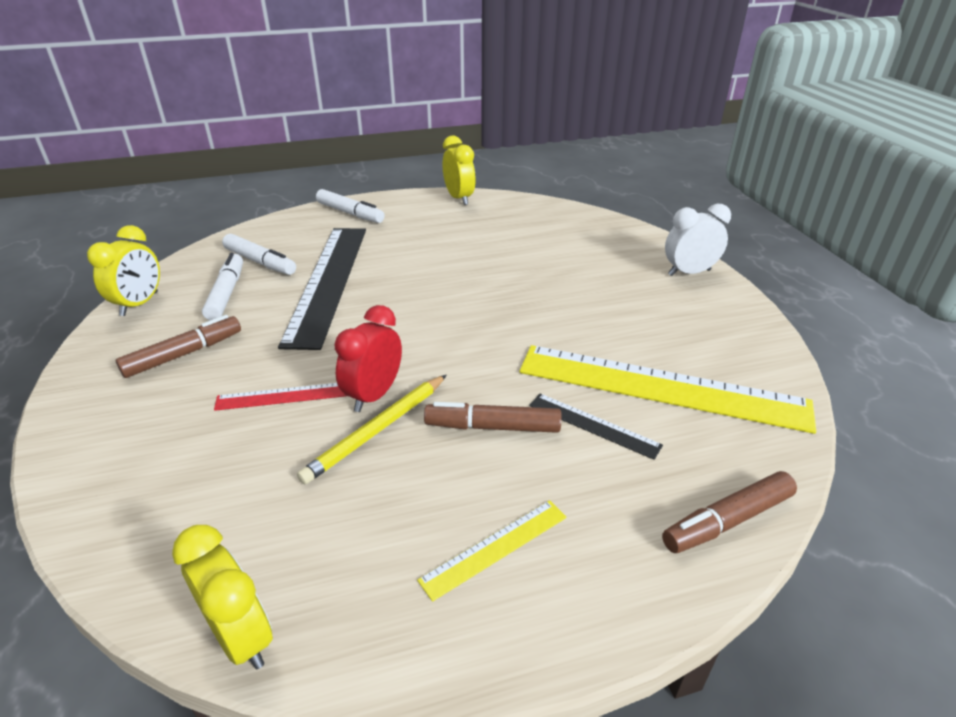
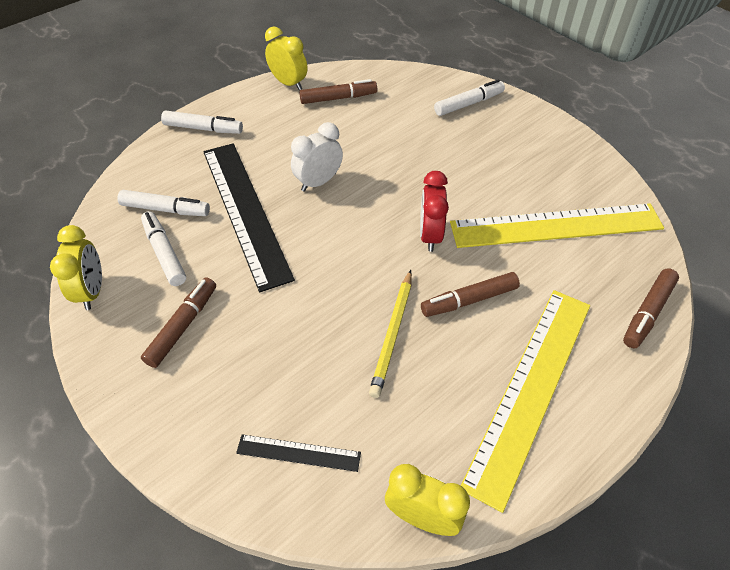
camera: 25 degrees left, 15 degrees up
red ruler [214,383,347,411] -> none
red clock [334,305,402,412] -> red clock moved to [420,171,449,252]
yellow ruler [417,500,567,602] -> yellow ruler [461,290,590,513], size x2.22
black ruler [529,394,663,460] -> black ruler moved to [236,434,361,472]
white clock [665,204,731,276] -> white clock moved to [291,122,343,192]
none -> brown marker [299,79,377,104]
none -> white marker [434,79,505,116]

